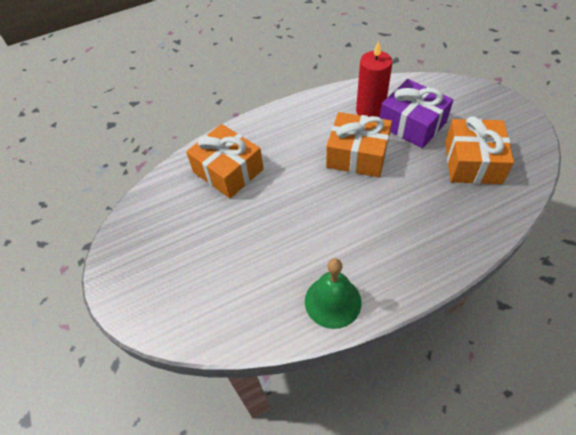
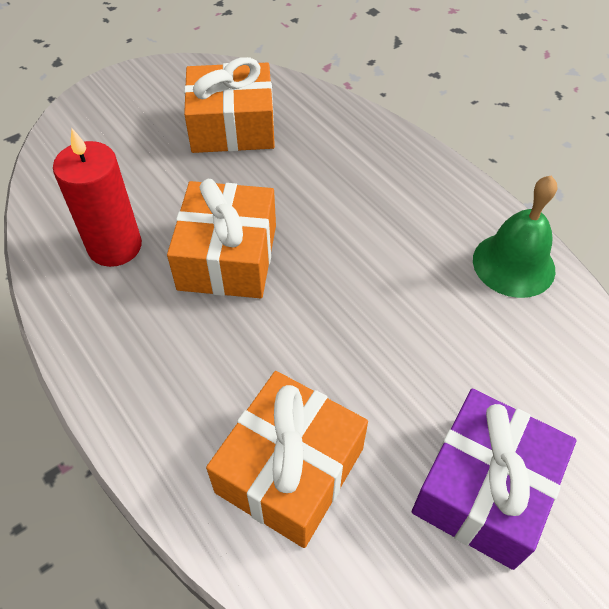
camera: 105 degrees left, 0 degrees up
purple gift [380,79,453,148] -> purple gift moved to [412,389,576,570]

